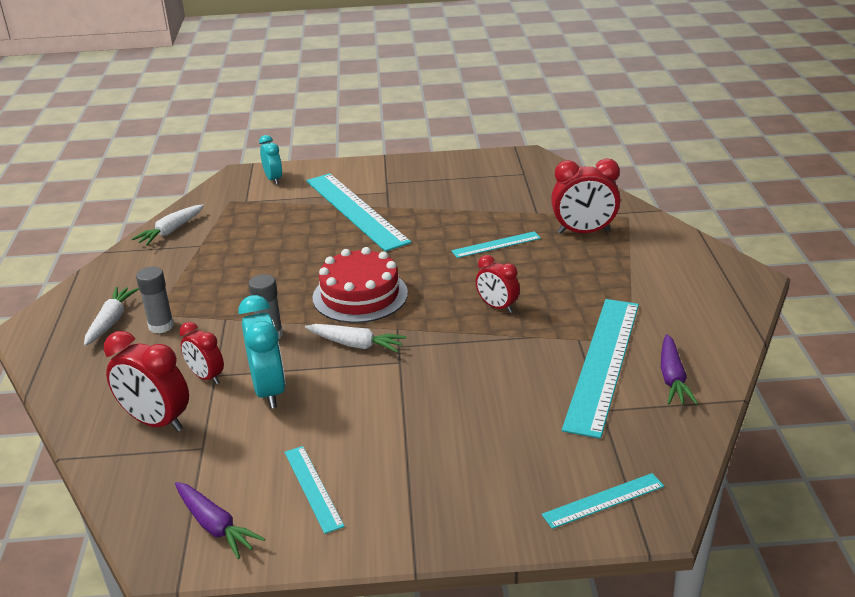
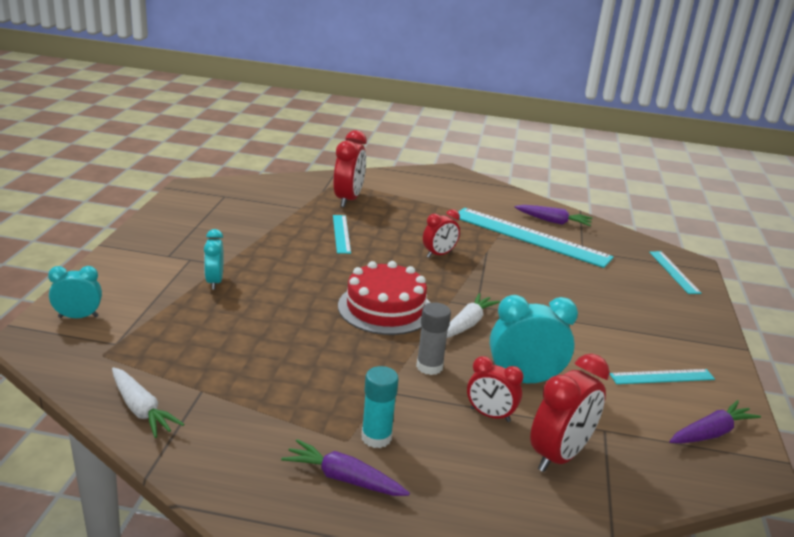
camera: 80 degrees left, 5 degrees down
white carrot [84,287,139,346] -> purple carrot [281,439,410,496]
grey glue stick [136,267,174,333] -> turquoise glue stick [361,366,399,448]
red clock [179,322,224,384] -> red clock turned 60 degrees clockwise [467,356,524,422]
turquoise ruler [306,173,411,252] -> turquoise clock [204,229,224,290]

